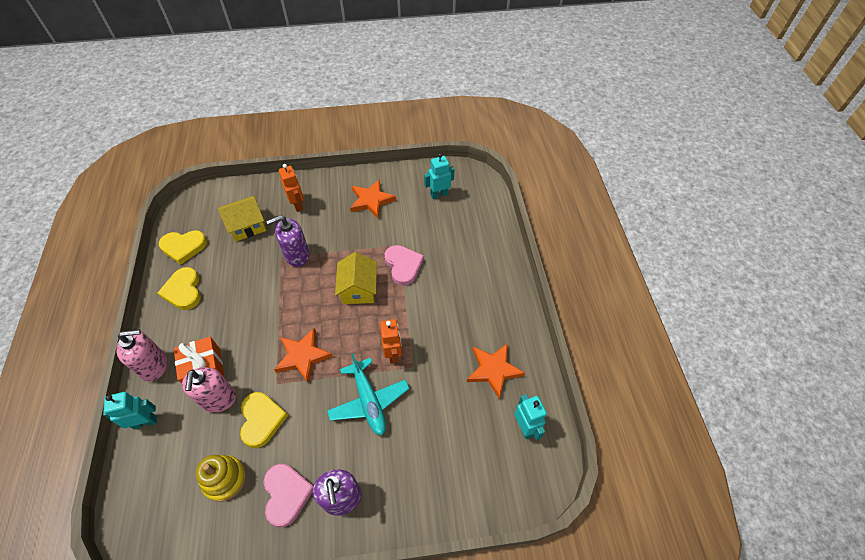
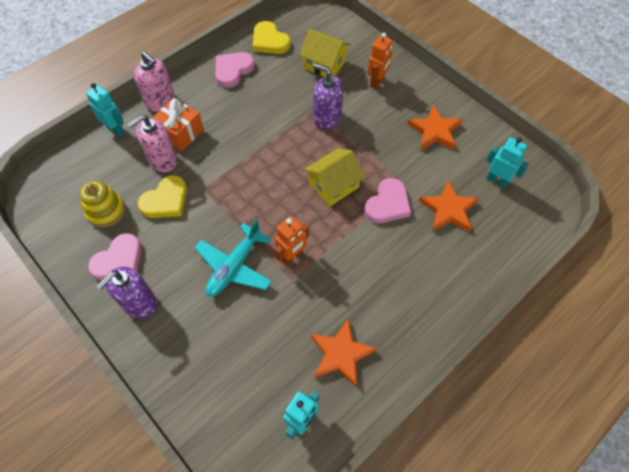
camera: 55 degrees right, 5 degrees up
yellow heart [158,267,201,310] -> pink heart [215,52,255,88]
orange star [274,328,333,383] -> orange star moved to [419,180,479,232]

